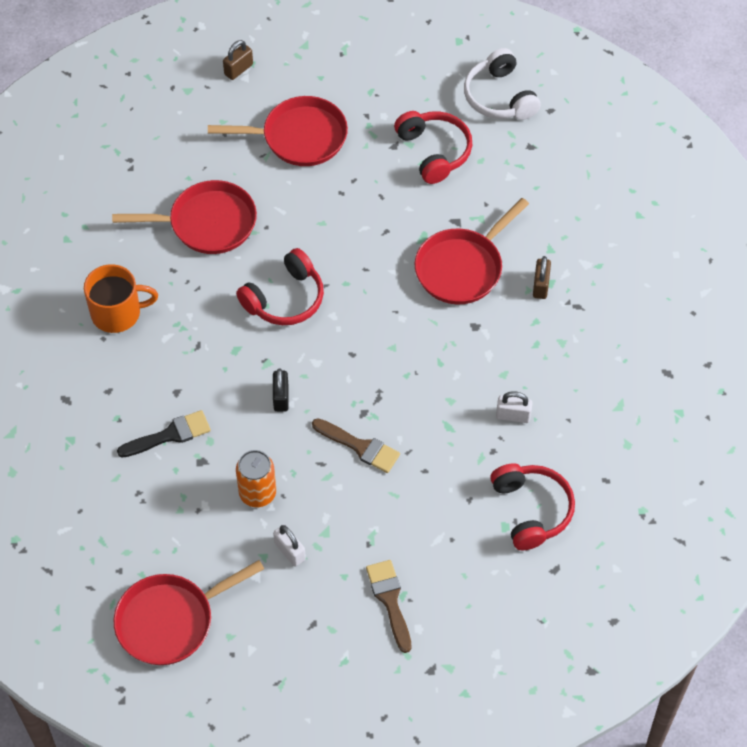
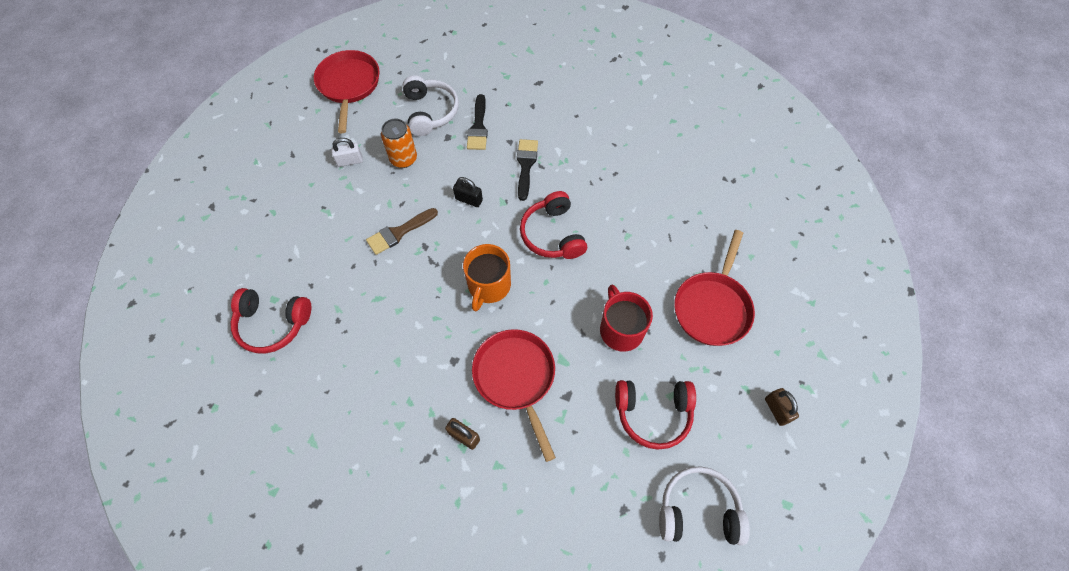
camera: 115 degrees right, 5 degrees up
orange mug [84,264,158,333] -> orange mug moved to [463,244,511,311]
red pan [112,180,257,254] -> none
brown padlock [223,40,253,80] -> brown padlock moved to [765,388,799,426]
brown brush [366,560,411,653] -> none
white padlock [496,391,533,423] -> none
none -> white headphones [403,75,459,136]
none -> black brush [517,139,538,201]
none -> red mug [600,285,653,352]

